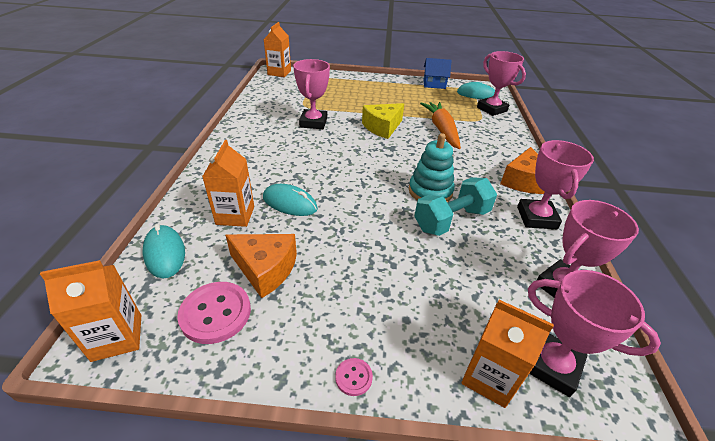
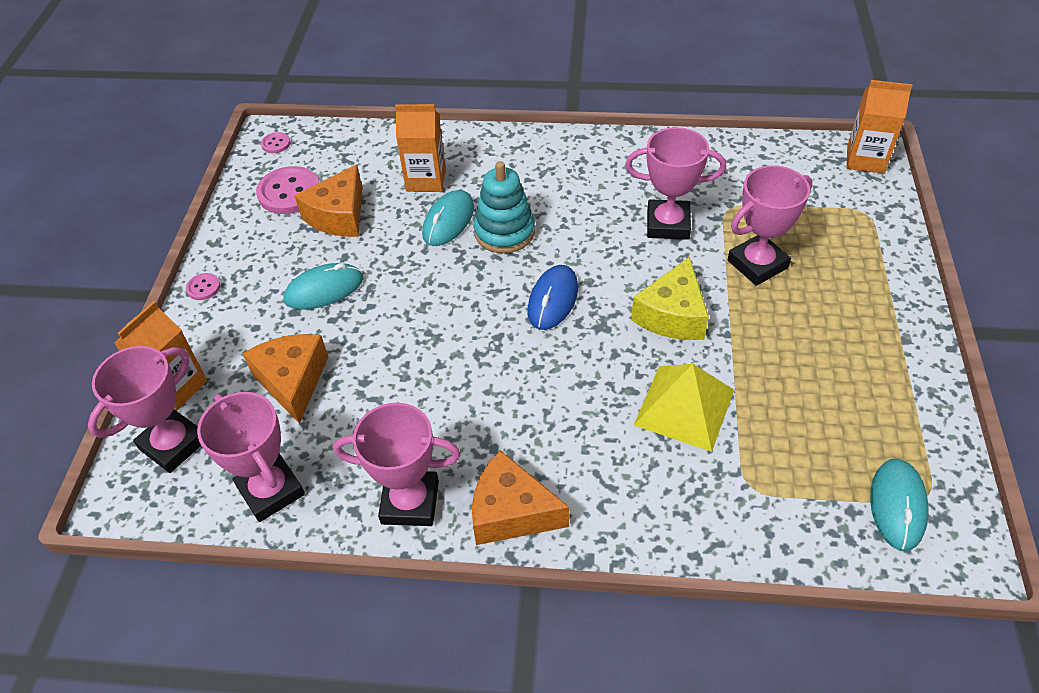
camera: 95 degrees right, 10 degrees up
orange carton [40,260,141,362] -> pink button [261,132,290,153]
turquoise mouse [143,224,185,278] -> turquoise mouse moved to [283,263,363,310]
yellow cheese [362,103,404,139] -> yellow cheese turned 120 degrees counterclockwise [631,257,709,340]
turquoise stacking toy [409,133,454,202] -> turquoise stacking toy moved to [474,161,535,253]
turquoise dumbbell [414,177,497,236] -> none
orange carrot [420,102,461,149] -> yellow pyramid [634,364,734,452]
blue house [423,58,452,89] -> none
pink trophy [477,51,526,116] -> pink trophy moved to [728,165,813,286]
none -> orange cheese [243,334,328,424]
none -> blue mouse [528,265,578,330]

